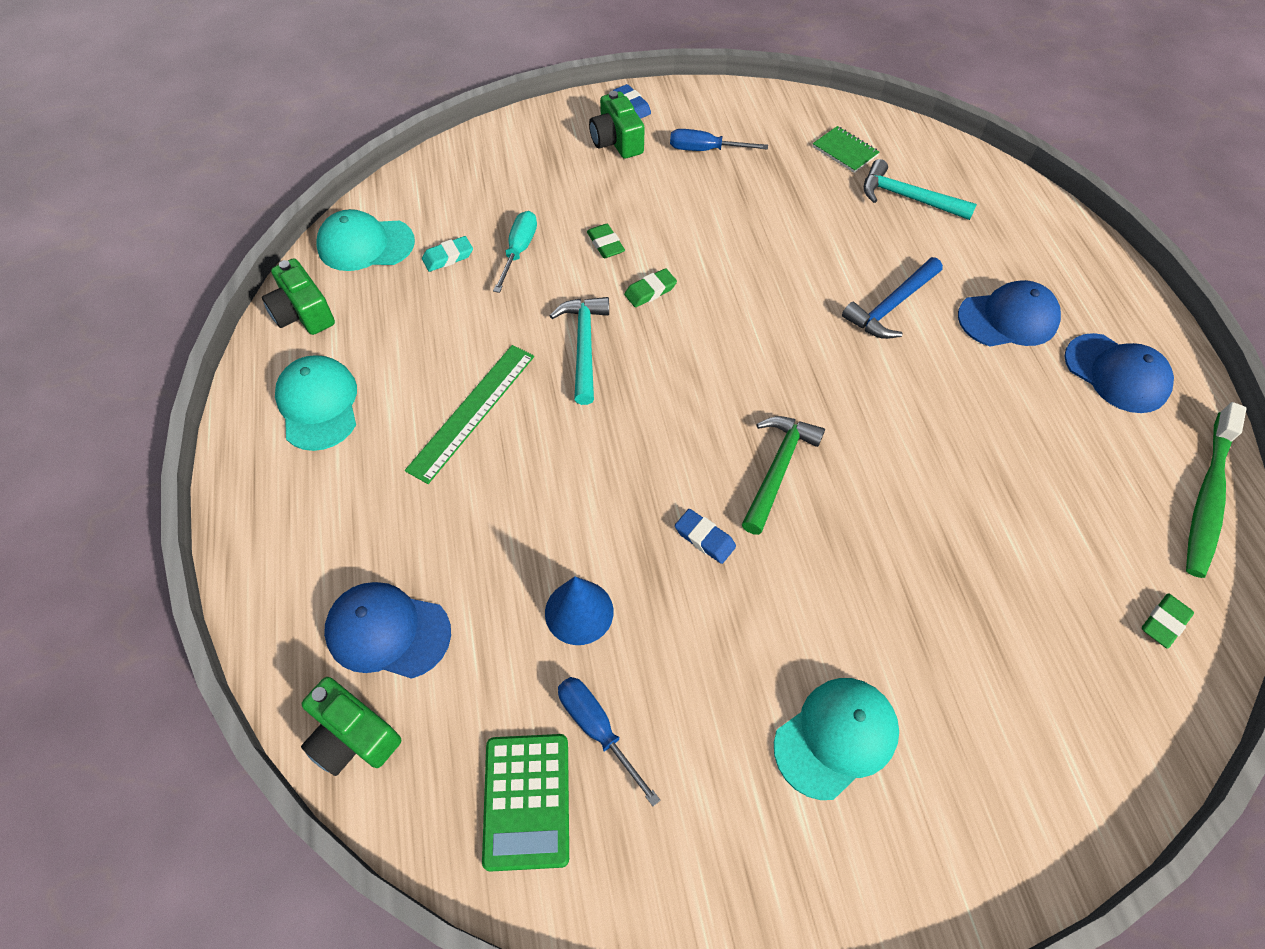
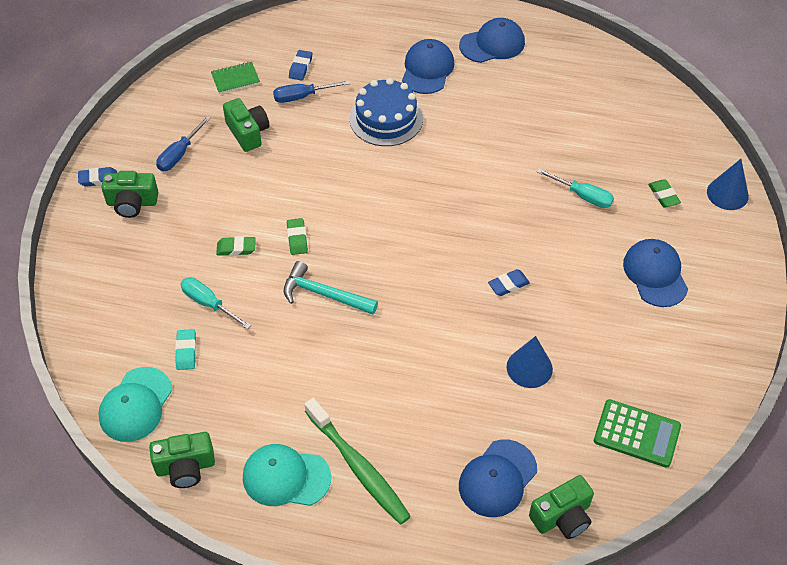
camera: 65 degrees left, 5 degrees down
green ruler [405,345,534,484] -> none
blue screwdriver [558,677,660,806] -> blue screwdriver moved to [273,80,350,103]
green hammer [742,416,825,535] -> none
turquoise cap [774,678,899,800] -> blue cap [623,239,688,307]
blue hammer [842,257,943,339] -> blue cake [349,78,423,146]
turquoise hammer [864,159,977,220] -> blue eraser [289,50,312,81]
green eraser [1142,593,1194,649] -> green eraser moved to [648,179,681,207]
green toothbrush [1186,402,1246,578] -> green toothbrush moved to [304,398,411,524]
none -> green camera [223,98,269,152]
none -> turquoise screwdriver [536,168,614,208]
none -> blue cone [707,159,749,210]

